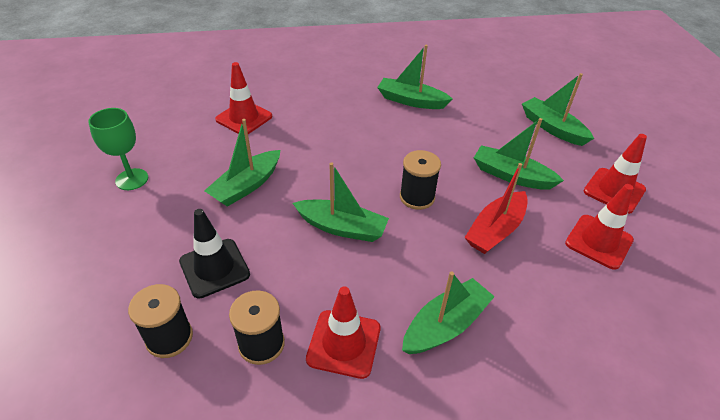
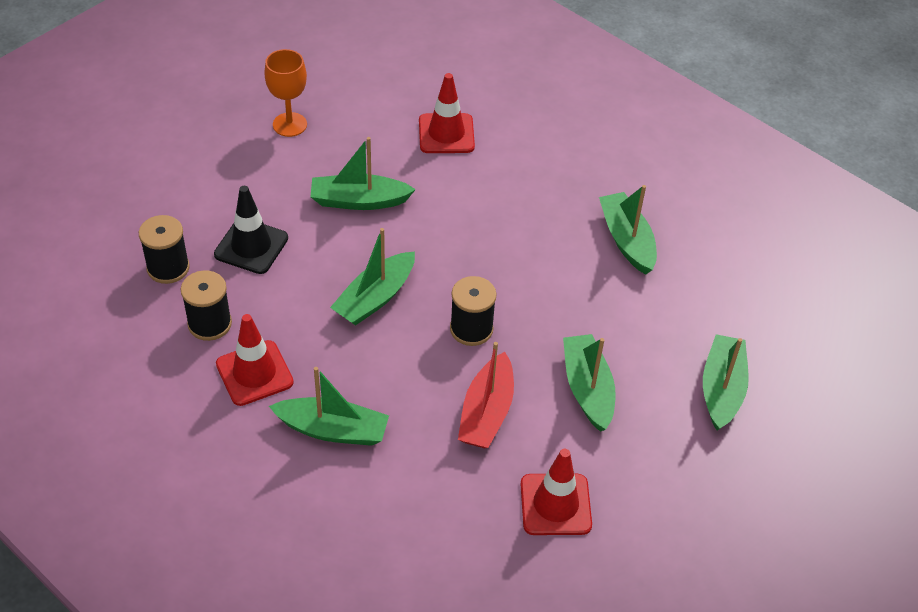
camera: 50 degrees right, 5 degrees up
green goblet [88,108,148,190] -> orange goblet [264,49,307,137]
green boat [293,163,389,242] -> green boat turned 60 degrees clockwise [330,228,415,326]
red boat [464,163,528,254] -> red boat turned 75 degrees counterclockwise [458,342,514,448]
red traffic cone [584,134,647,214] -> none

